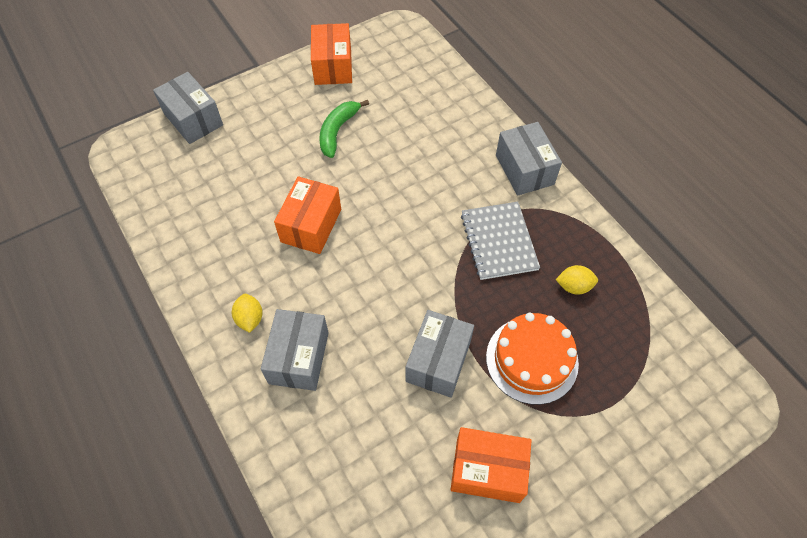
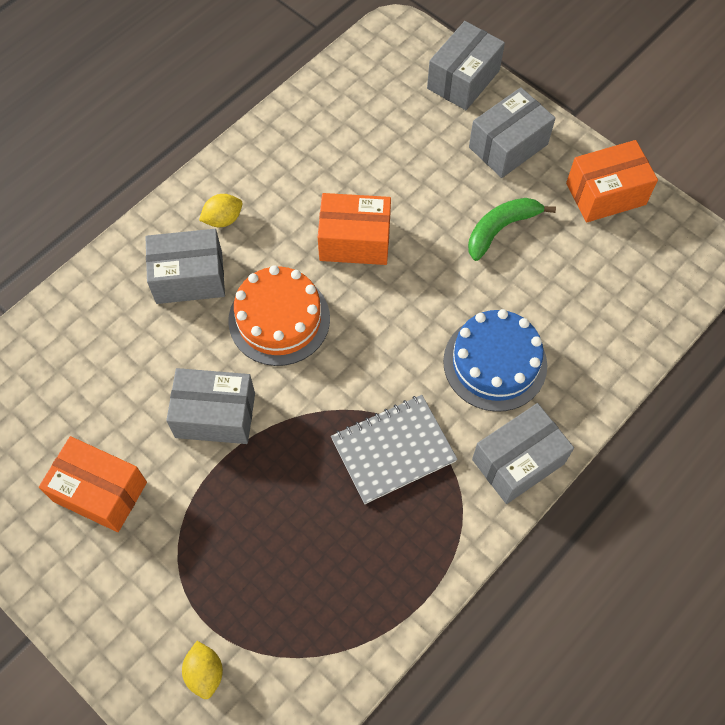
camera: 75 degrees right, 5 degrees up
green banana [319,100,369,158] -> green banana turned 45 degrees counterclockwise [468,198,556,261]
orange box [451,427,532,503] -> orange box turned 60 degrees counterclockwise [39,436,147,532]
orange cake [486,313,579,405] -> orange cake moved to [228,266,330,366]
yellow lemon [556,265,598,295] -> yellow lemon moved to [182,641,223,699]
none -> blue cake [443,309,547,412]
none -> grey box [469,87,555,178]

